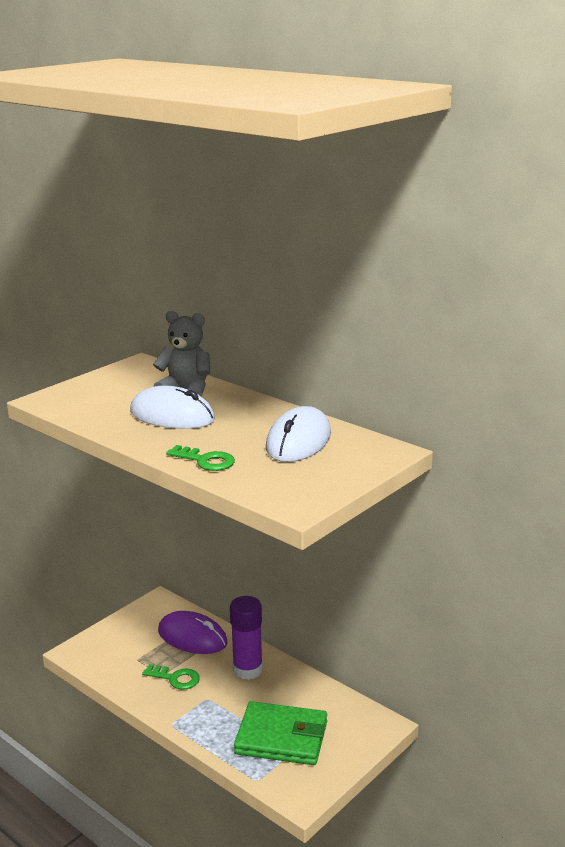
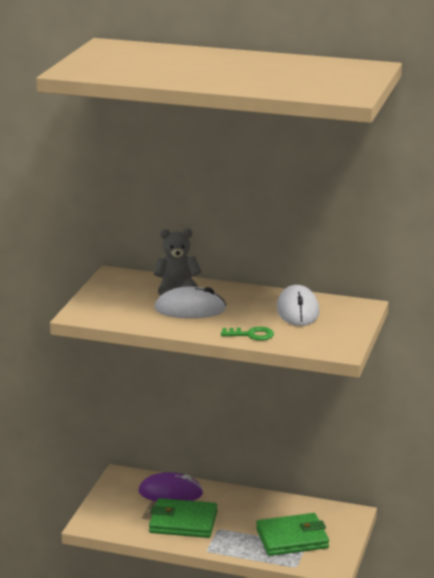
camera: 25 degrees left, 0 degrees up
green key [142,664,200,690] -> green wallet [149,498,218,538]
purple glue stick [230,596,263,680] -> none

